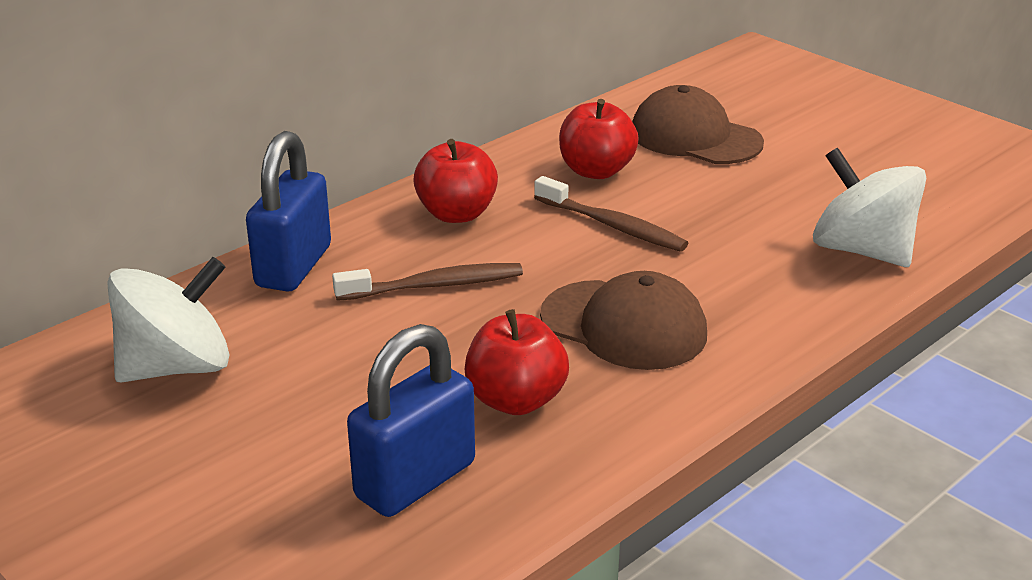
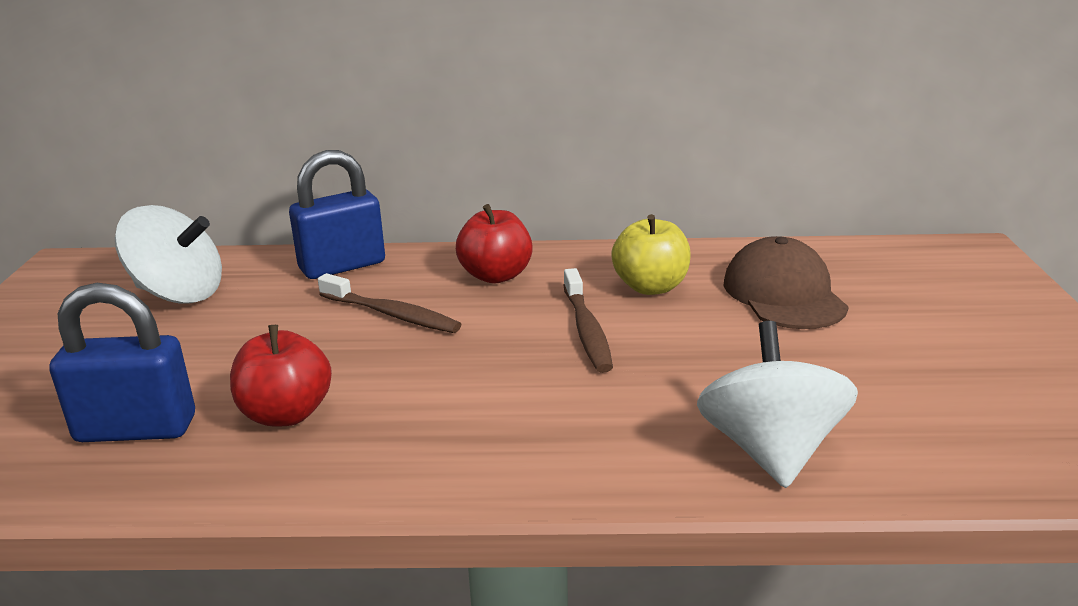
camera: 45 degrees right, 5 degrees down
brown cap [540,271,707,370] -> none
red apple [559,99,639,179] -> yellow apple [611,214,691,295]

